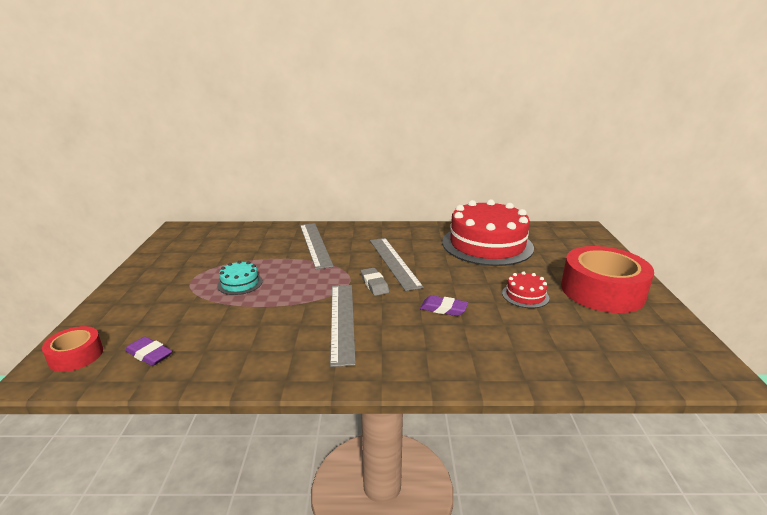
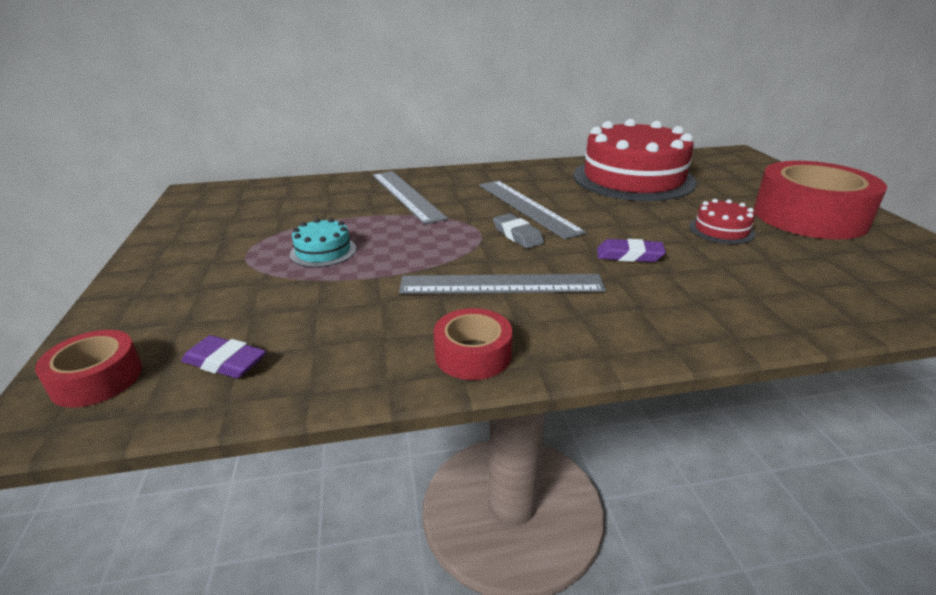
camera: 10 degrees left, 5 degrees up
grey ruler [330,285,356,367] -> grey ruler turned 75 degrees counterclockwise [399,274,606,294]
none -> red tape [434,308,512,380]

